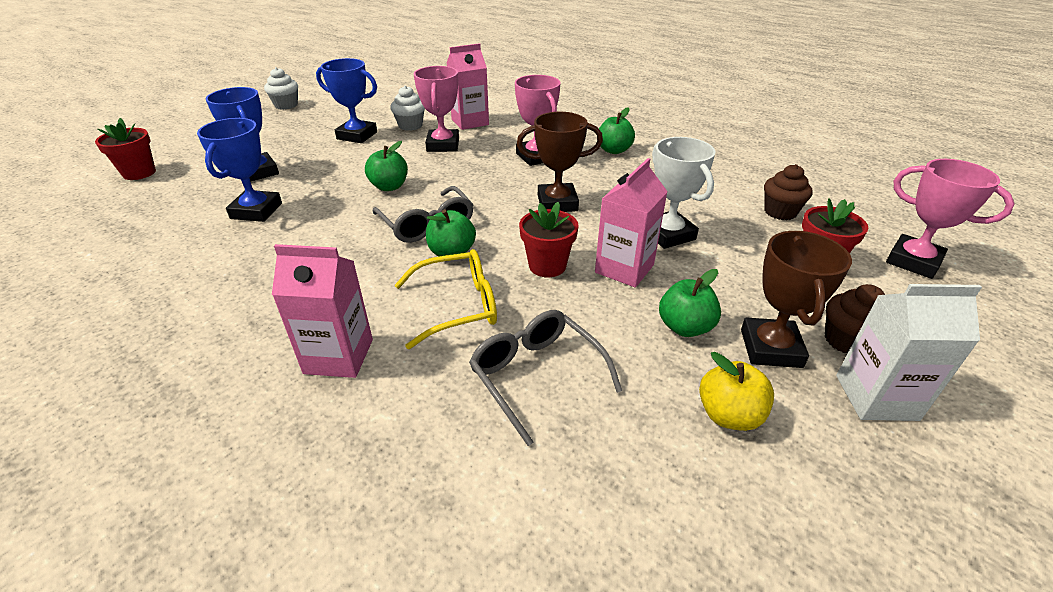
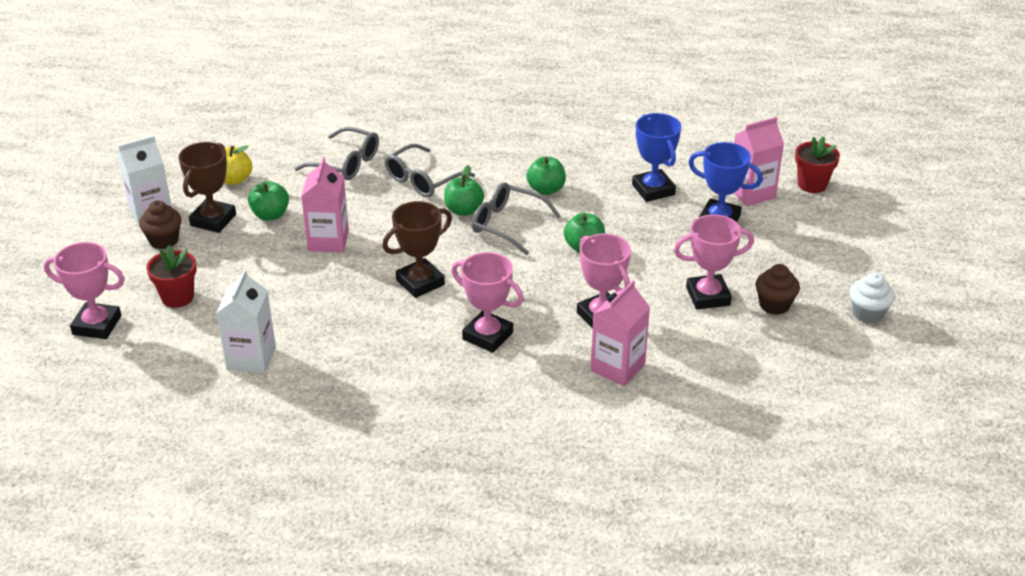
camera: 150 degrees right, 0 degrees up
pink carton [272,244,373,378] -> pink carton moved to [734,117,784,206]
blue trophy [316,58,377,143] -> pink trophy [674,214,754,310]
white cupcake [390,86,425,131] -> none
yellow glasses [395,249,497,349] -> grey glasses [385,144,475,197]
red flower pot [519,202,579,277] -> none
green apple [599,107,635,154] -> green apple moved to [527,156,566,195]
white trophy [652,137,716,249] -> none
brown trophy [741,231,852,368] -> brown trophy turned 45 degrees clockwise [179,142,236,233]
brown cupcake [764,164,813,220] -> brown cupcake moved to [755,264,800,315]
none -> white carton [216,270,276,374]

